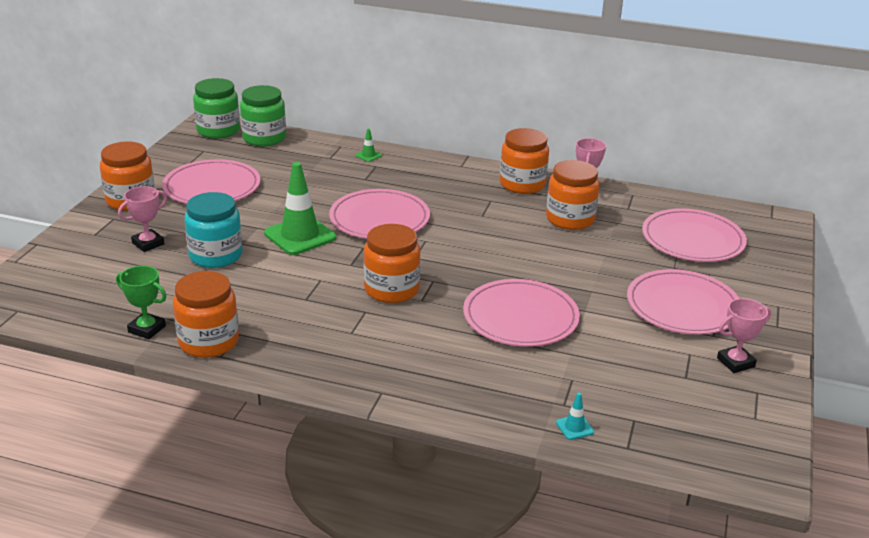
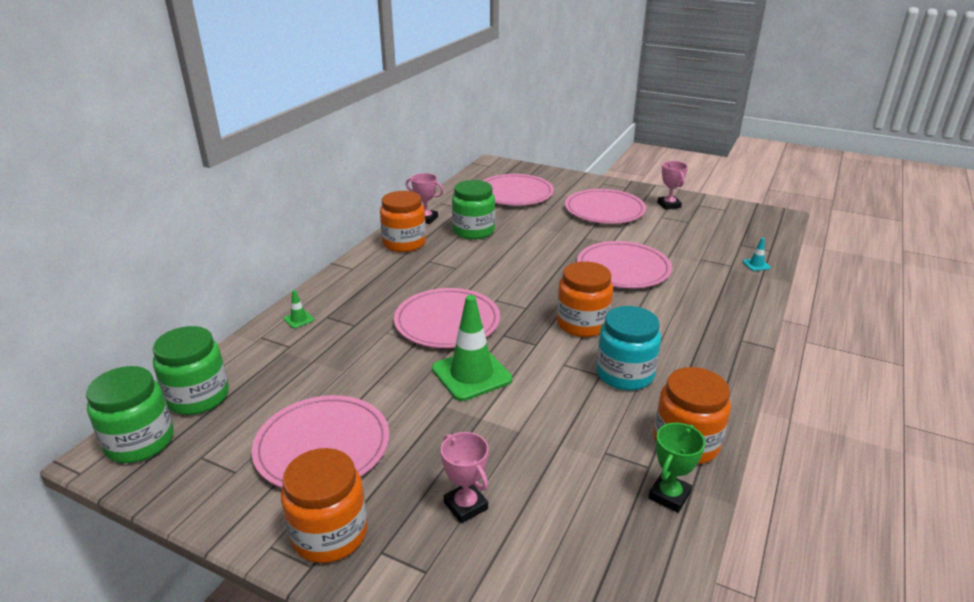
camera: 80 degrees left, 0 degrees up
turquoise jar [184,192,243,268] -> turquoise jar moved to [596,306,661,390]
orange jar [546,160,600,230] -> green jar [452,180,495,240]

